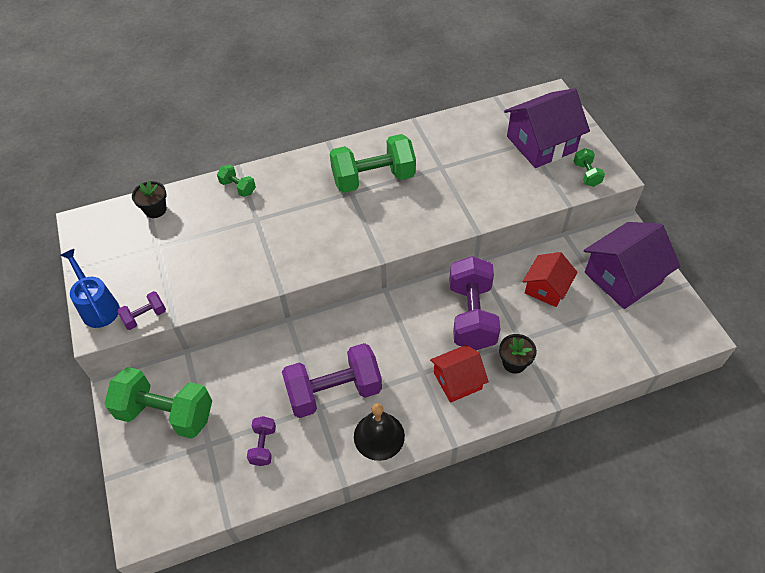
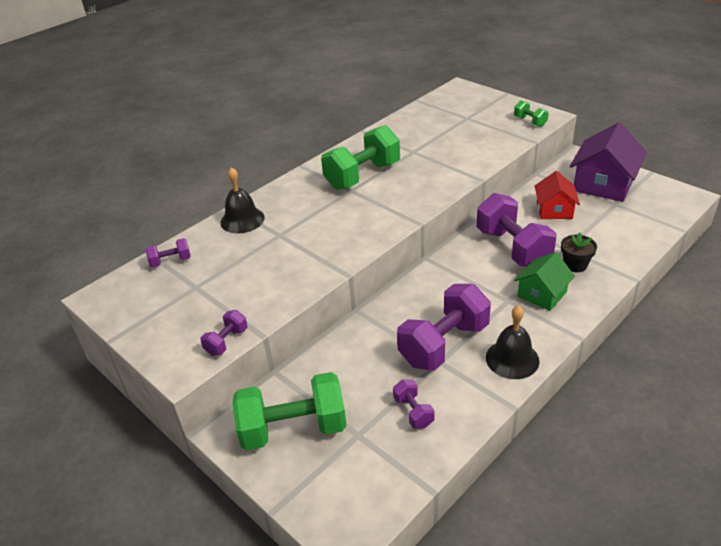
camera: 25 degrees left, 15 degrees down
blue watering can [61,249,120,328] -> none
black flower pot [132,180,167,218] -> purple dumbbell [146,238,191,268]
green dumbbell [217,165,256,197] -> black bell [221,167,265,233]
red house [430,345,489,403] -> green house [514,252,575,311]
purple house [504,88,590,168] -> none

